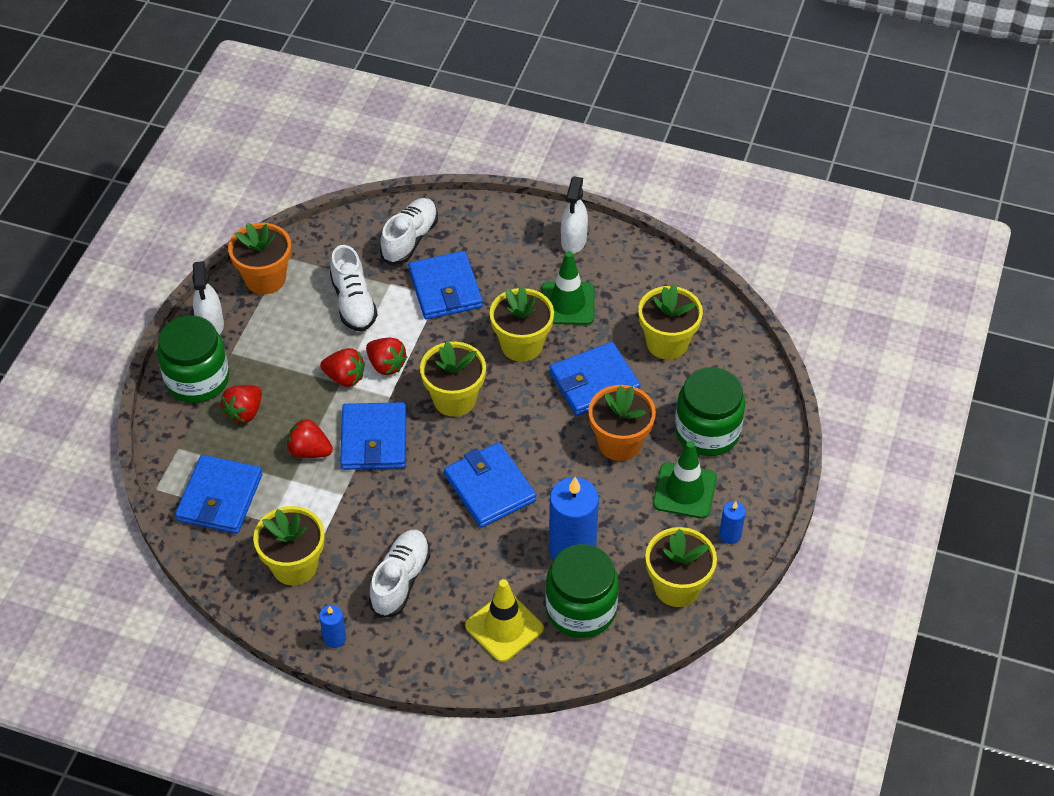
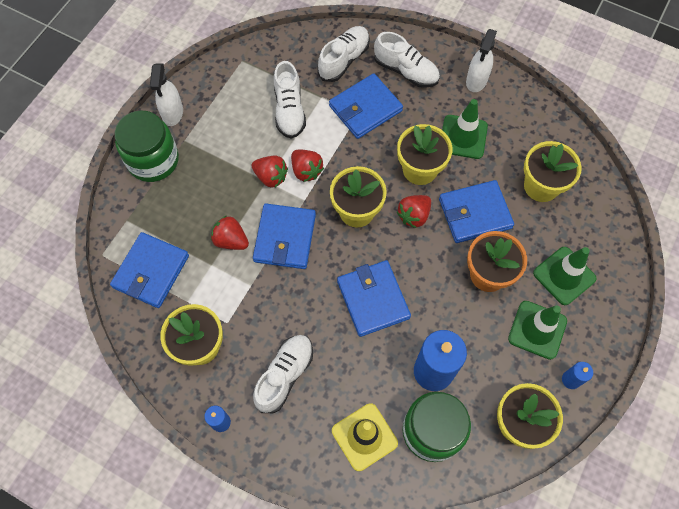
camera: 10 degrees right, 15 degrees up
red strawberry [221,385,262,423] -> red strawberry moved to [397,195,431,228]
orange flower pot [228,223,291,294] -> none
blue wallet [408,251,483,320] -> blue wallet turned 60 degrees clockwise [329,73,403,139]
green jar [675,367,745,456] -> green traffic cone [533,247,597,305]
none -> white shoe [374,32,440,88]

